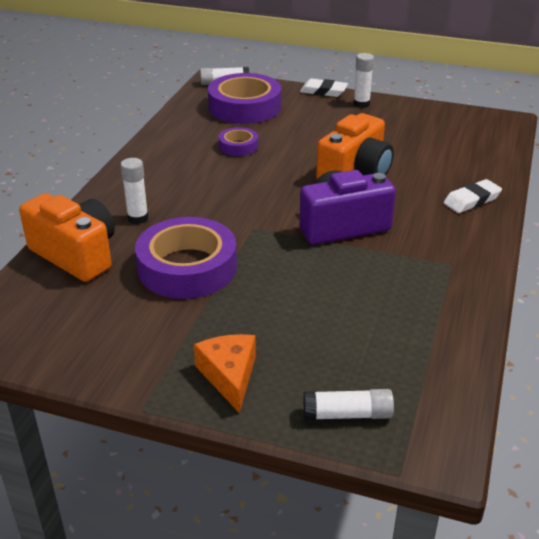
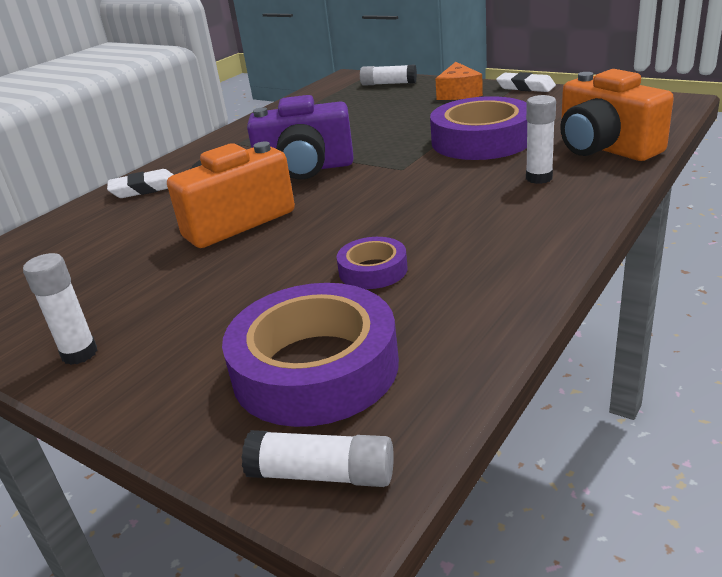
camera: 160 degrees left, 5 degrees down
white eraser [300,79,348,97] -> white eraser moved to [496,72,556,92]

